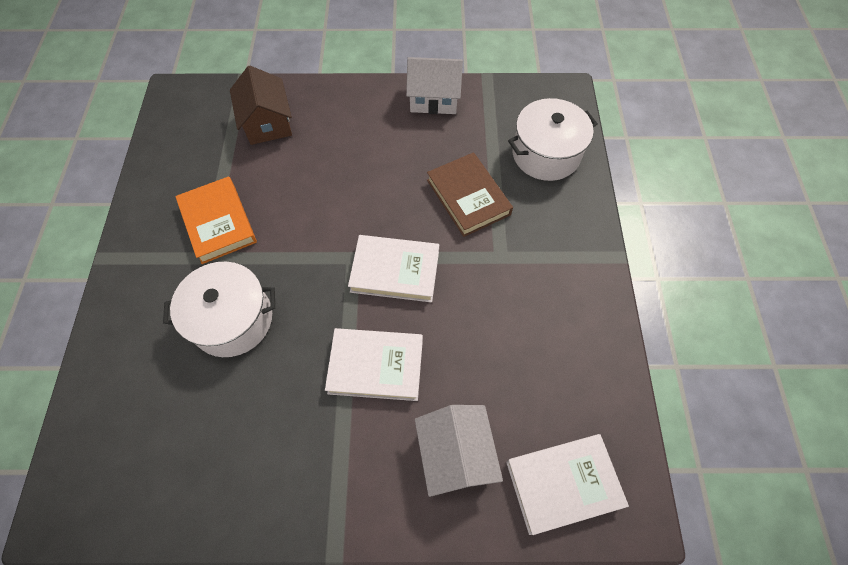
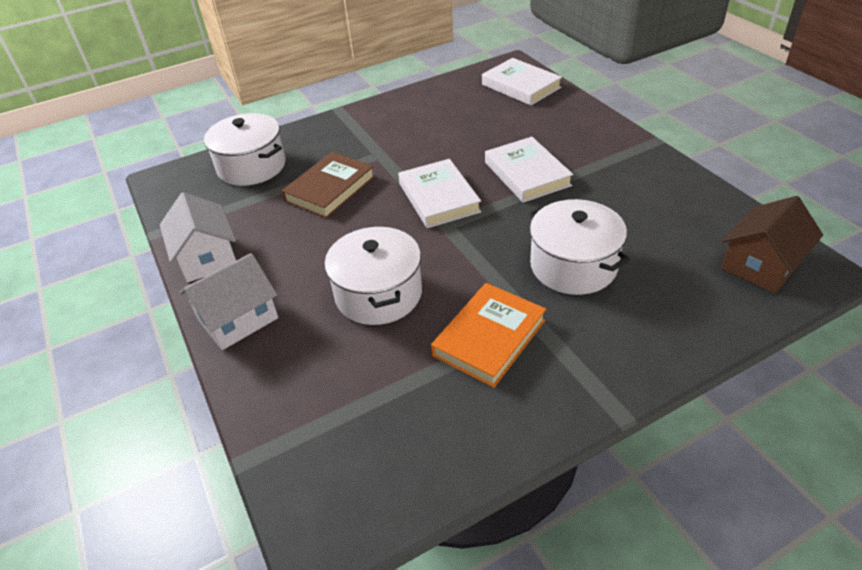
camera: 115 degrees left, 20 degrees down
brown house [230,65,292,145] -> brown house moved to [721,196,823,294]
white house [415,405,503,497] -> white house moved to [180,253,278,350]
none -> white pot [324,226,422,325]

